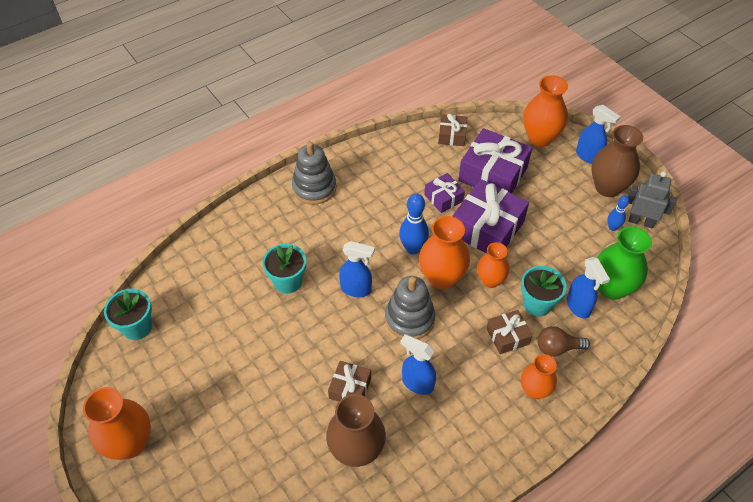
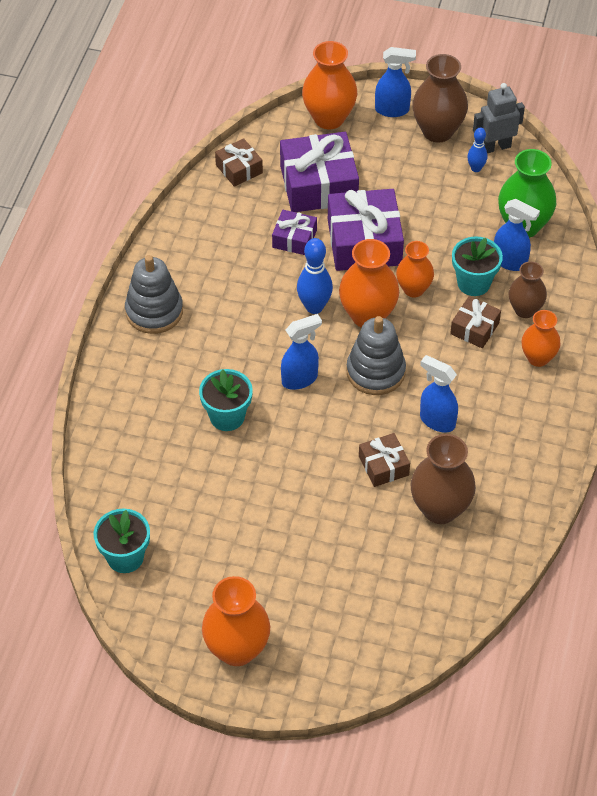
camera: 40 degrees left, 0 degrees up
blue spray bottle [400,334,436,395] -> blue spray bottle turned 45 degrees clockwise [420,355,458,433]
brown light bulb [538,326,590,357] -> brown vase [509,261,547,318]

